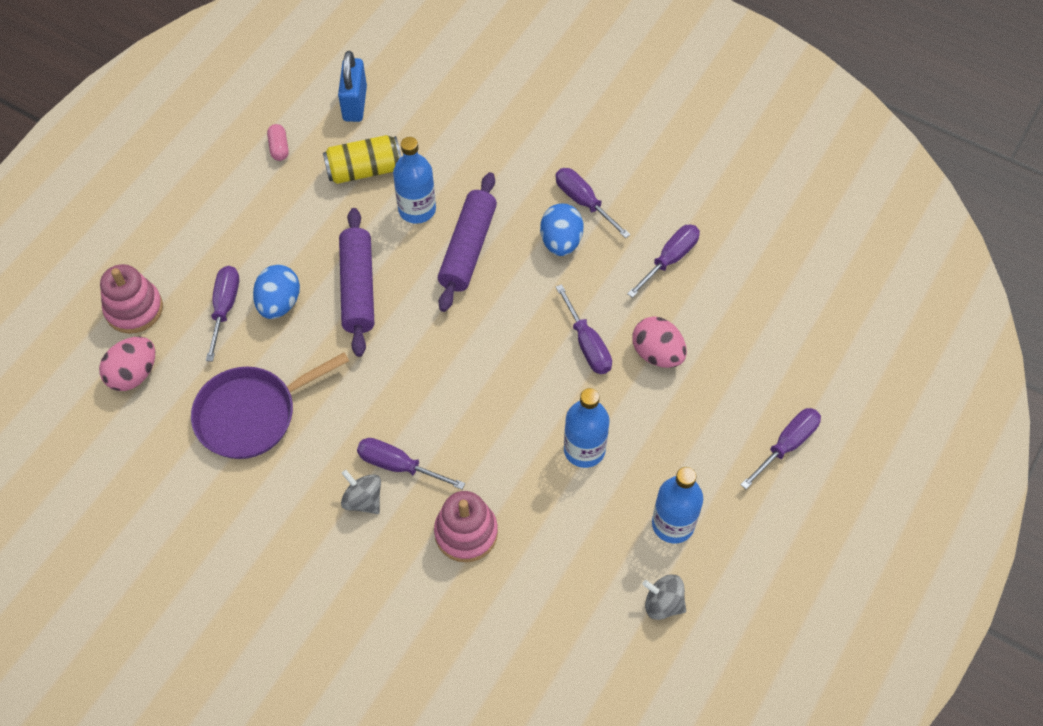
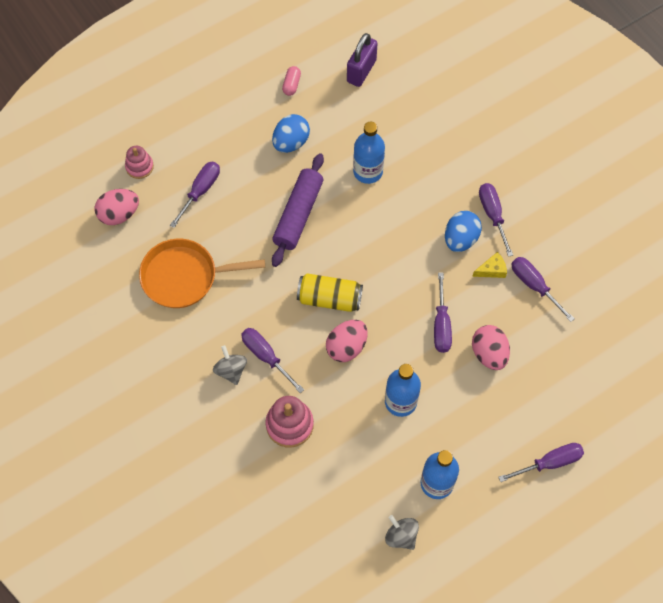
camera: 25 degrees right, 5 degrees up
pink stacking toy [100,264,163,334] -> pink stacking toy [125,146,154,179], size x0.65
purple pan [191,352,349,459] -> orange pan [139,239,265,308]
blue egg [253,265,300,319] -> blue egg moved to [272,114,310,153]
yellow can [323,135,401,184] -> yellow can moved to [297,274,363,312]
blue padlock [338,51,367,122] -> purple padlock [347,33,378,87]
purple rolling pin [438,172,497,312] -> none
purple screwdriver [627,224,700,298] -> purple screwdriver turned 105 degrees counterclockwise [512,257,575,322]
none -> pink egg [326,320,368,362]
none -> yellow cheese [472,252,507,278]

